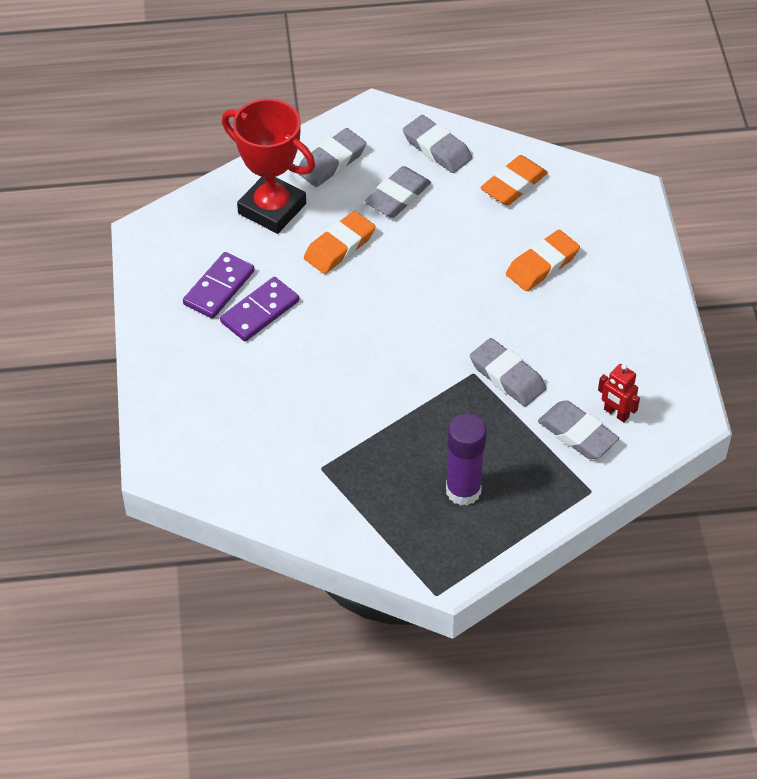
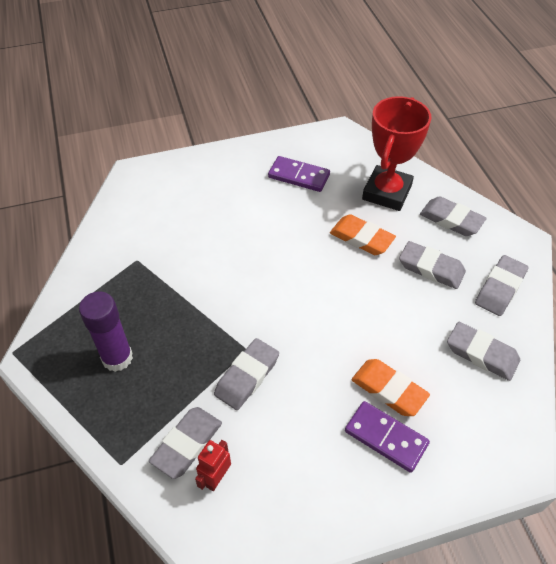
camera: 80 degrees right, 0 degrees up
purple domino [220,277,299,341] -> purple domino moved to [345,401,430,473]
orange eraser [480,155,548,205] -> grey eraser [447,322,520,381]

